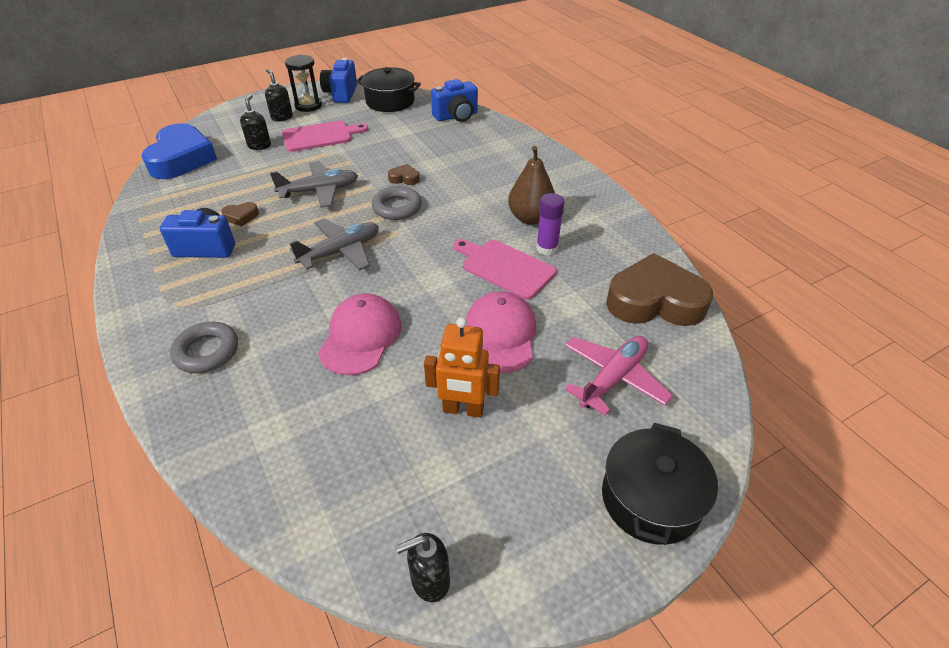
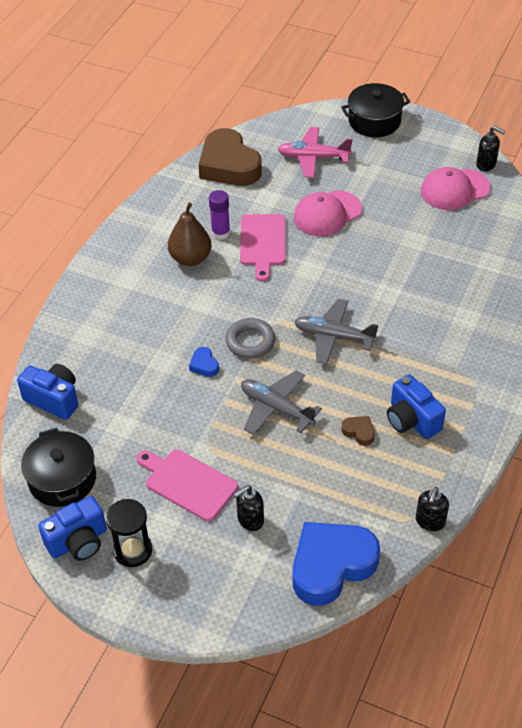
camera: 125 degrees left, 5 degrees up
grey ring [170,322,238,373] -> none
black soap dispenser [265,69,293,121] -> black soap dispenser moved to [416,487,449,531]
pink cap [318,294,402,375] -> pink cap moved to [421,167,491,210]
brown heart [388,164,420,185] -> blue heart [189,347,219,377]
orange robot [424,317,500,418] -> none

